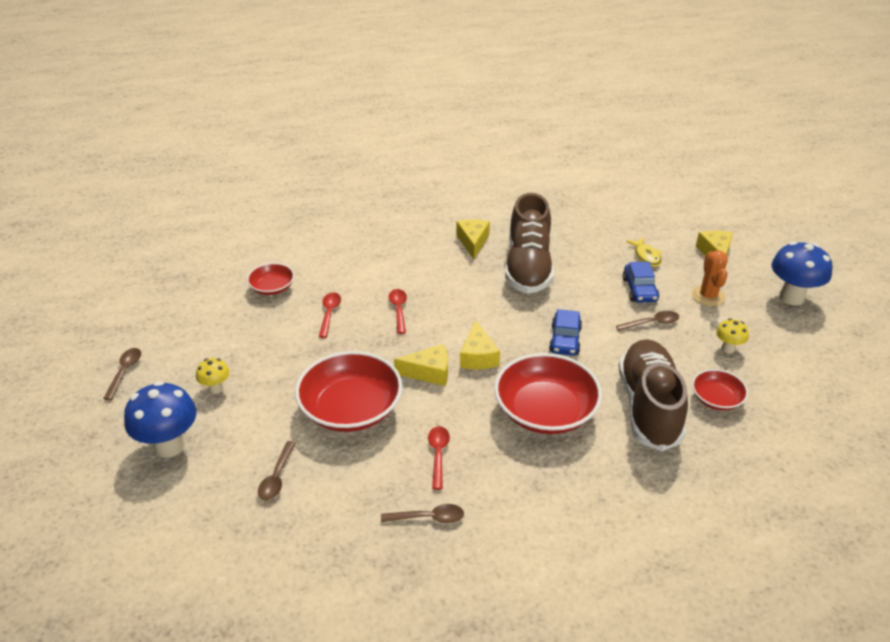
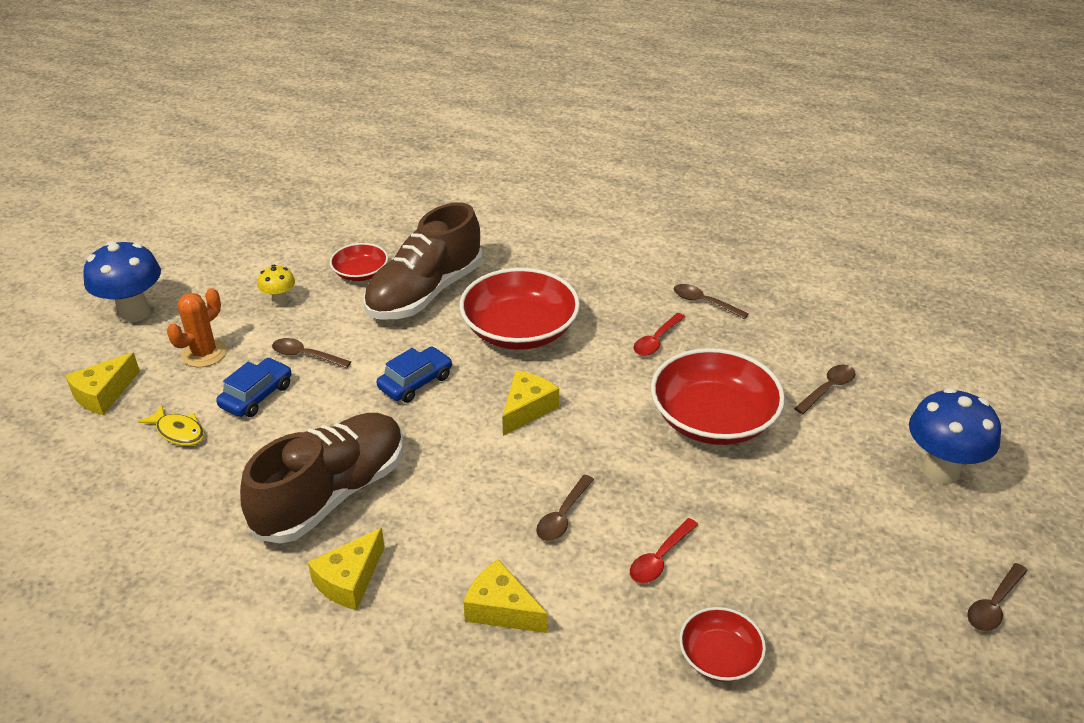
camera: 145 degrees left, 0 degrees up
yellow mushroom [196,358,230,394] -> none
red spoon [389,289,407,334] -> brown spoon [536,475,594,541]
yellow cheese [394,344,448,386] -> yellow cheese moved to [463,559,548,633]
yellow fish [626,238,662,267] -> yellow fish turned 105 degrees clockwise [138,404,205,446]

